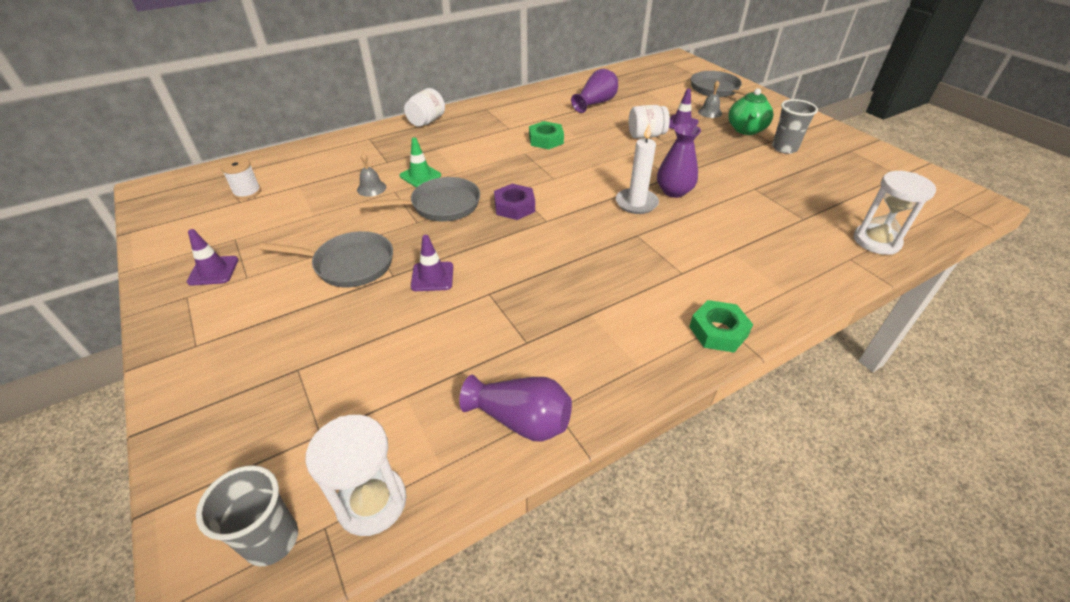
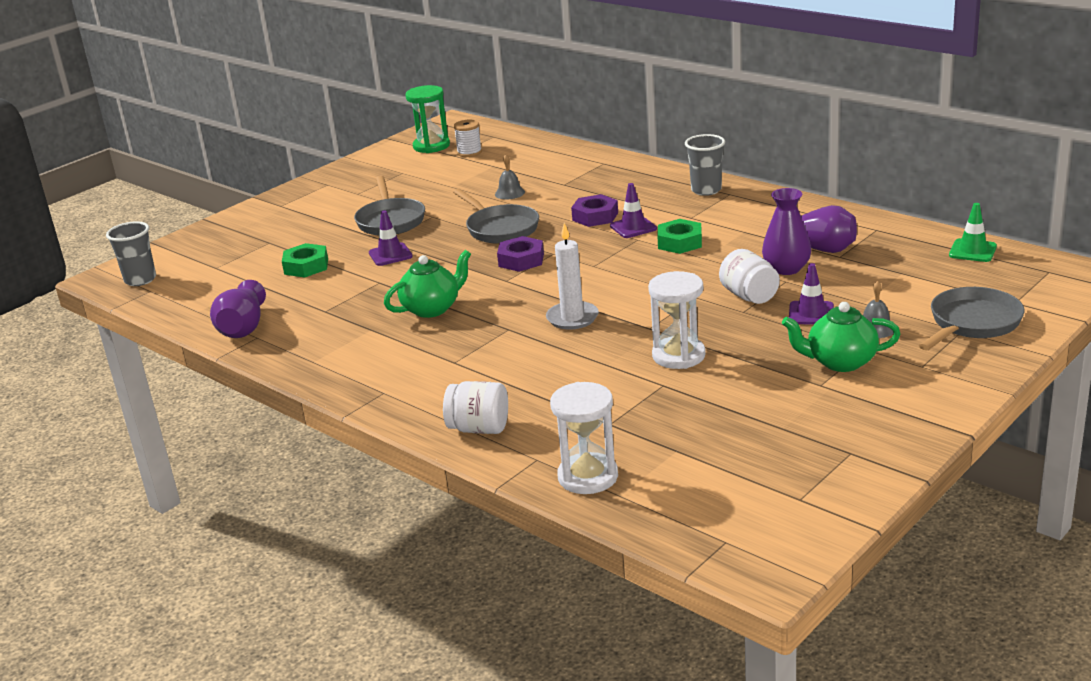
camera: 75 degrees right, 15 degrees down
purple traffic cone [187,229,239,286] -> purple traffic cone moved to [610,183,657,238]
white hourglass [305,415,407,536] -> white hourglass moved to [648,271,706,369]
green traffic cone [399,137,441,187] -> green traffic cone moved to [949,203,997,262]
white jar [404,88,445,126] -> white jar moved to [443,381,508,434]
purple vase [657,123,701,198] -> purple vase moved to [762,188,811,275]
green nut [689,300,753,352] -> green nut moved to [282,243,328,278]
grey cup [772,99,818,154] -> grey cup moved to [685,134,725,196]
none -> green teapot [384,250,471,318]
none -> green hourglass [405,85,450,153]
none -> purple nut [571,194,618,227]

